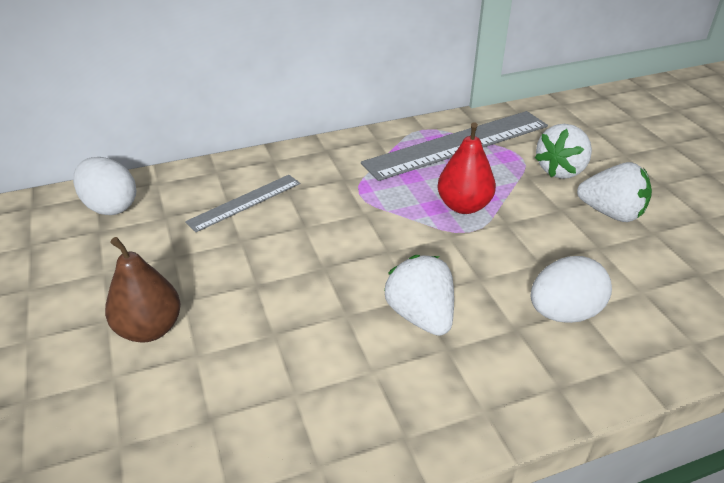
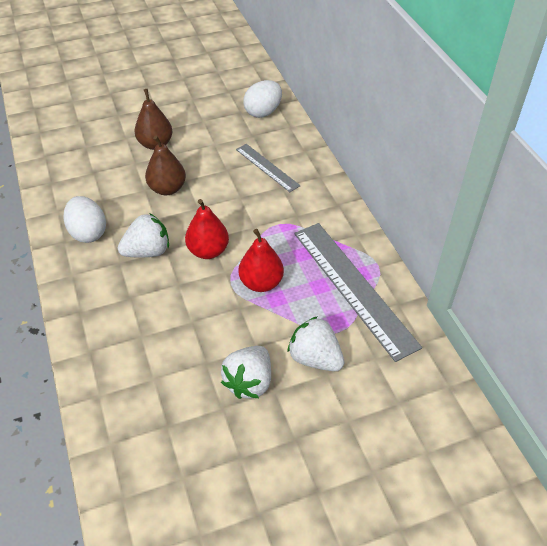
camera: 90 degrees right, 10 degrees up
white egg [531,256,612,323] -> white egg moved to [63,196,106,243]
none -> brown pear [145,136,186,195]
none -> red pear [185,199,229,259]

